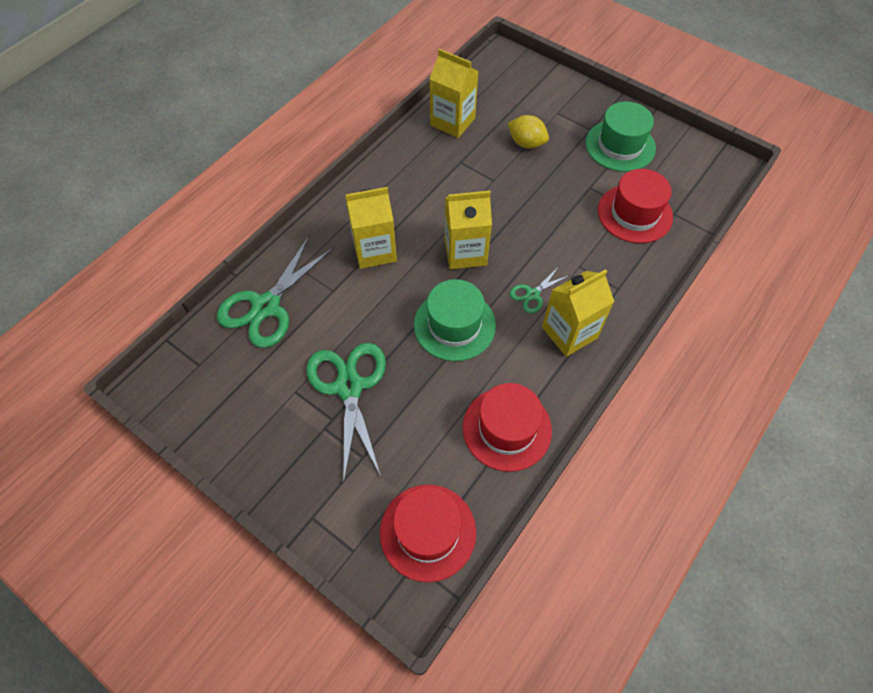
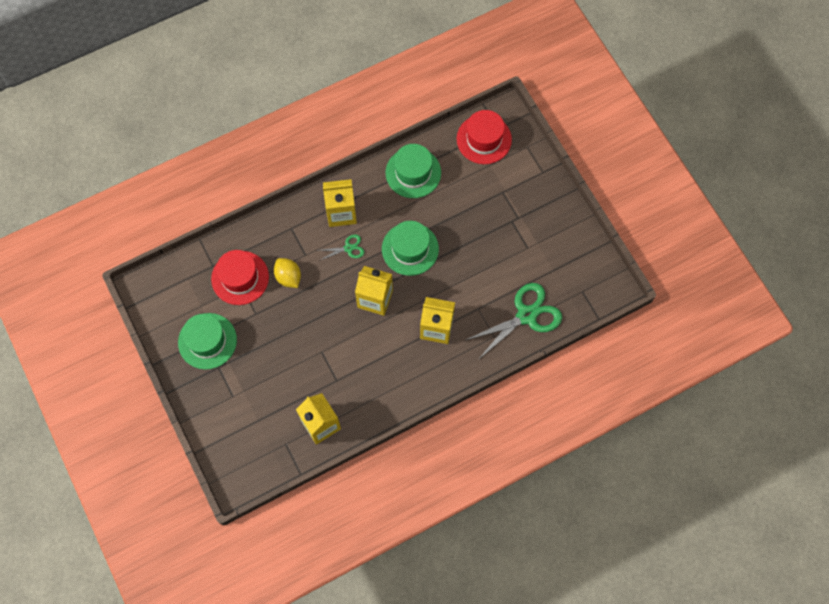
camera: 155 degrees left, 10 degrees up
green scissors [306,343,386,484] -> none
red hat [463,383,552,472] -> green hat [386,144,441,198]
yellow lemon [508,115,549,148] -> yellow lemon moved to [274,258,301,288]

